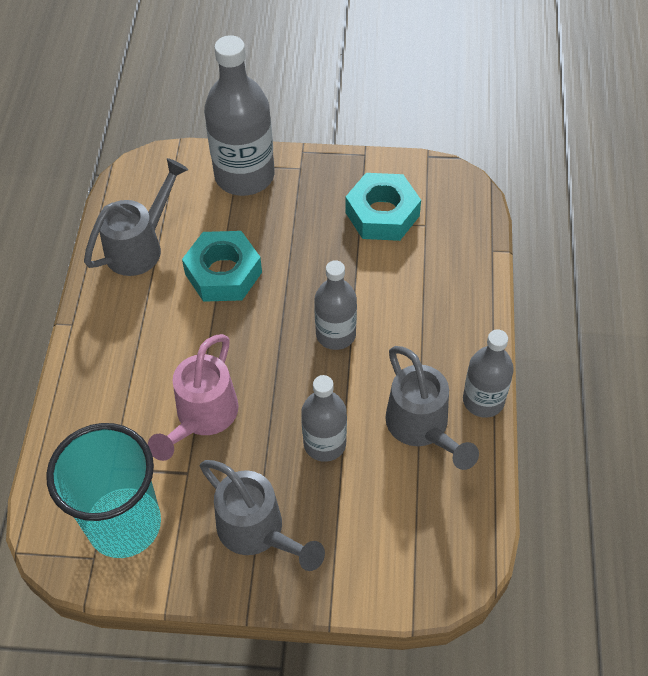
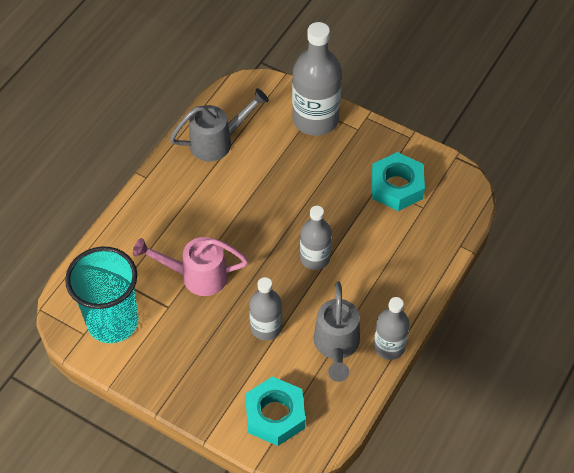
camera: 25 degrees right, 0 degrees up
pink watering can [148,334,239,461] -> pink watering can turned 45 degrees clockwise [133,237,248,296]
turquoise nut [182,231,262,302] -> turquoise nut moved to [245,376,305,446]
grey watering can [200,460,325,571] -> none

